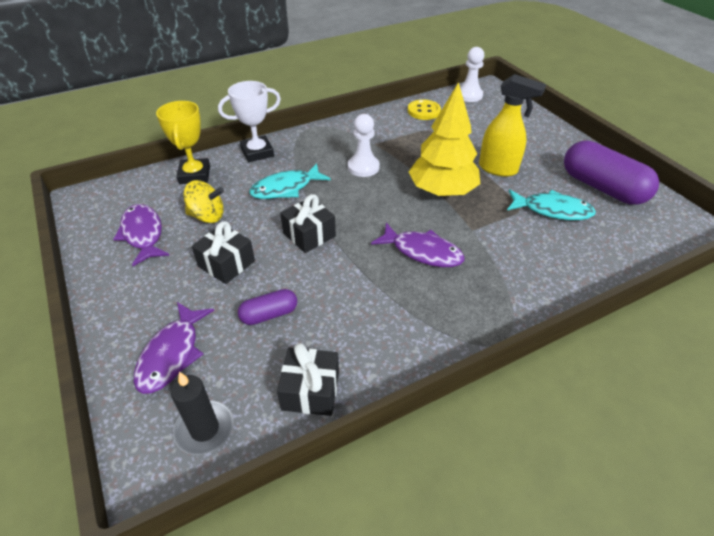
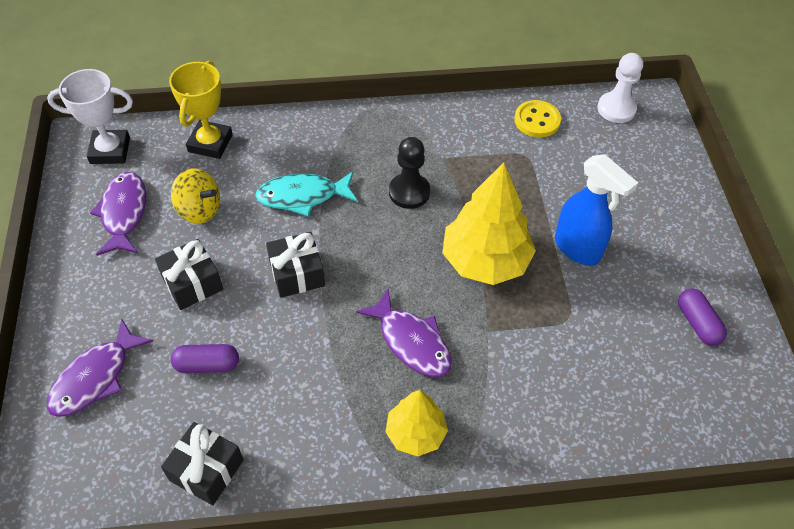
camera: 20 degrees right, 10 degrees up
black candle [171,372,234,455] -> none
white trophy [218,81,281,162] -> white trophy moved to [47,69,133,164]
white pawn [348,114,380,177] -> black pawn [389,137,430,209]
yellow spray bottle [479,74,546,177] -> blue spray bottle [555,154,638,266]
turquoise fish [507,189,596,220] -> none
purple capsule [564,140,659,205] -> purple capsule [678,288,727,346], size x0.50
none -> yellow tree [386,390,448,456]

